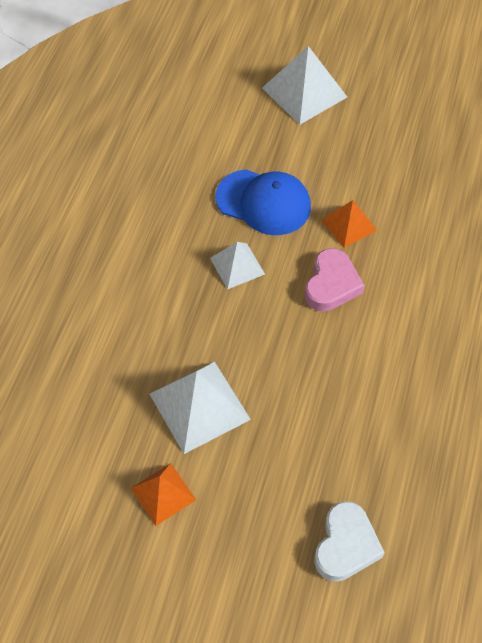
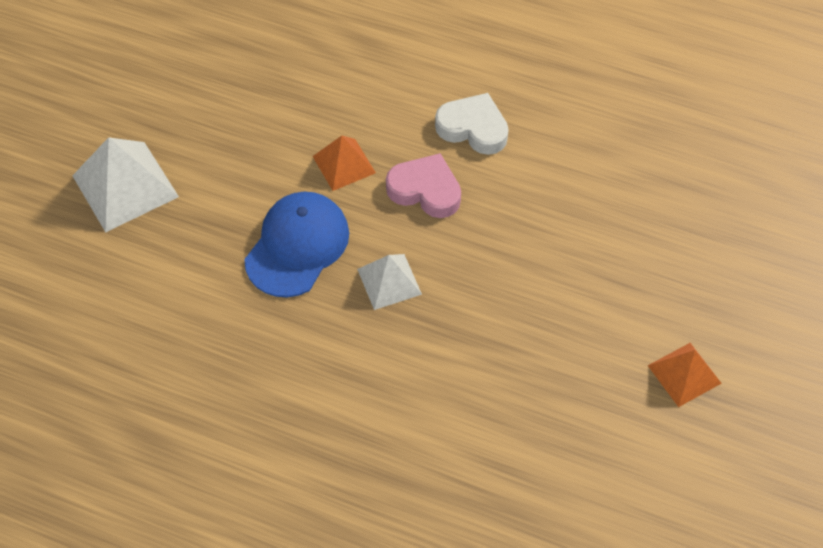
camera: 85 degrees left, 0 degrees up
white pyramid [150,362,251,454] -> none
white heart [314,501,385,582] -> white heart moved to [435,93,509,155]

